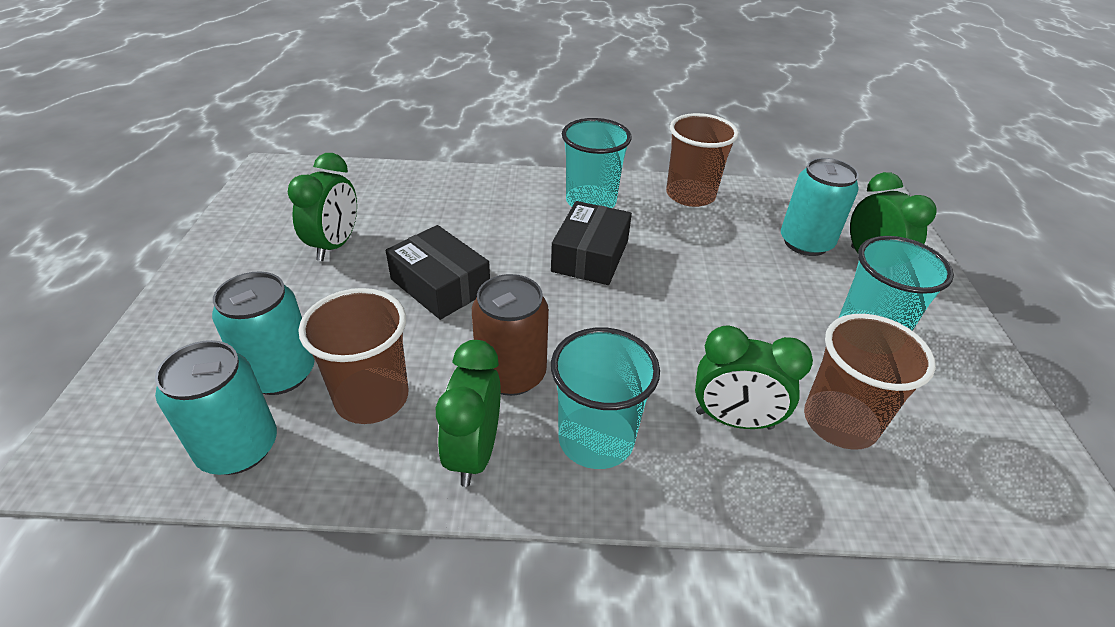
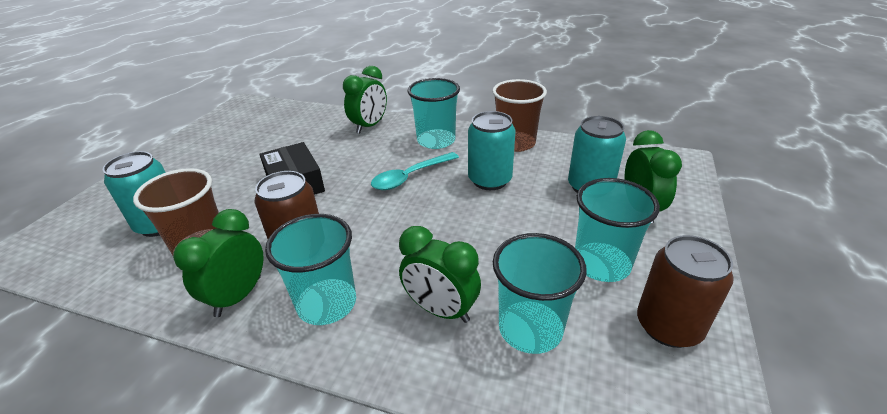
camera: 20 degrees right, 5 degrees down
turquoise can [155,340,277,475] -> turquoise can moved to [468,111,516,190]
green clock [288,153,357,261] -> green clock moved to [343,66,387,133]
black box [551,201,632,285] -> turquoise spoon [371,152,459,190]
brown cup [804,314,936,450] -> turquoise cup [493,233,587,354]
none -> brown can [637,235,734,348]

